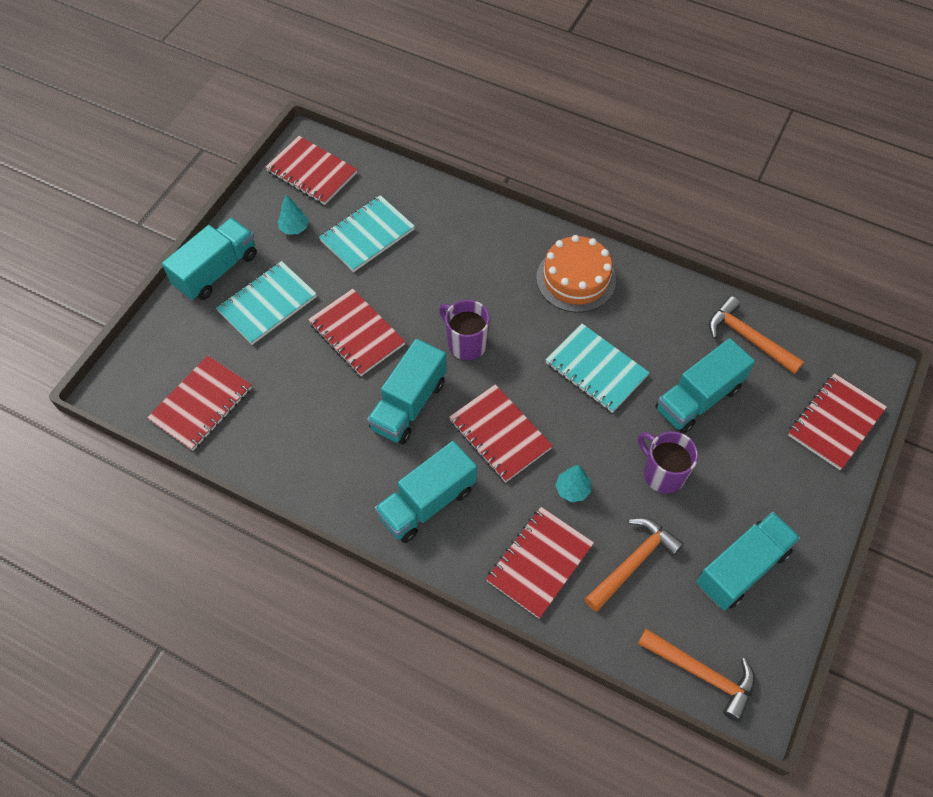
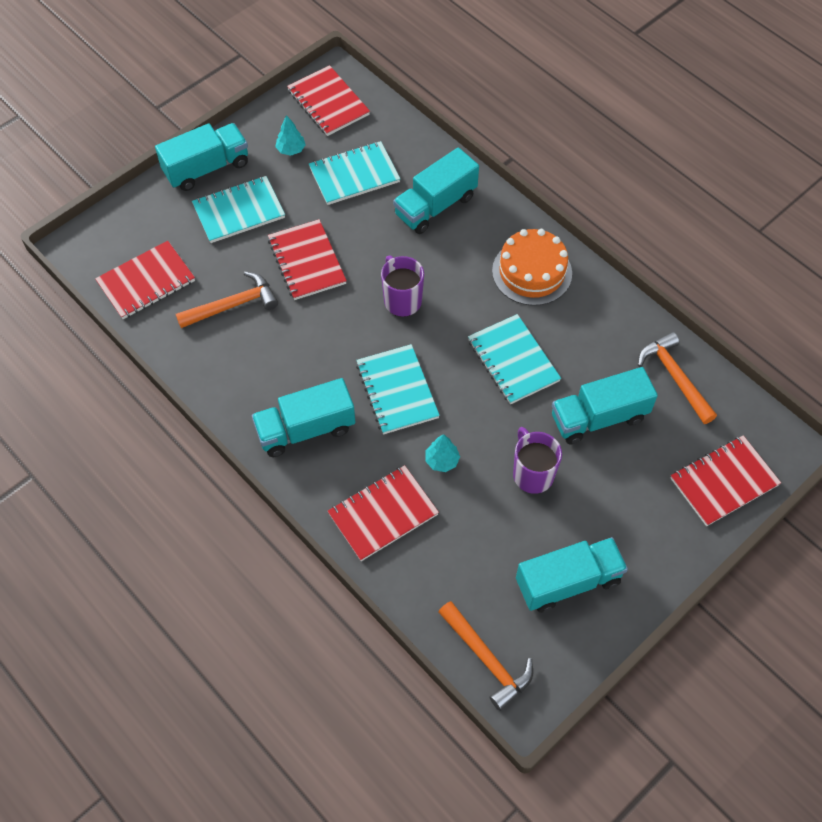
camera: 20 degrees right, 0 degrees up
turquoise truck [367,339,447,444] -> turquoise truck moved to [393,147,479,234]
red notebook [449,384,553,482] -> turquoise notebook [356,344,440,434]
orange hammer [585,518,684,611] -> orange hammer moved to [176,271,278,328]

